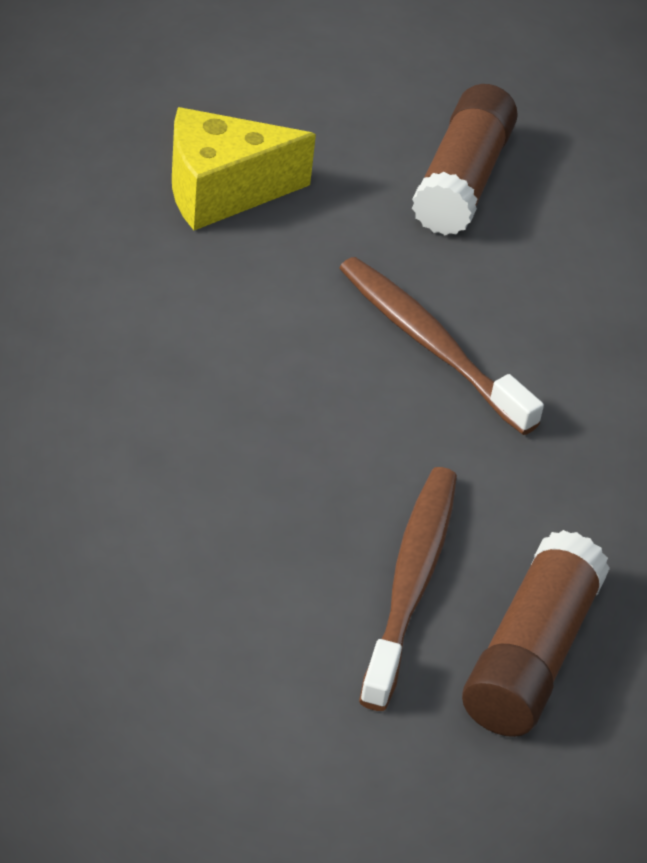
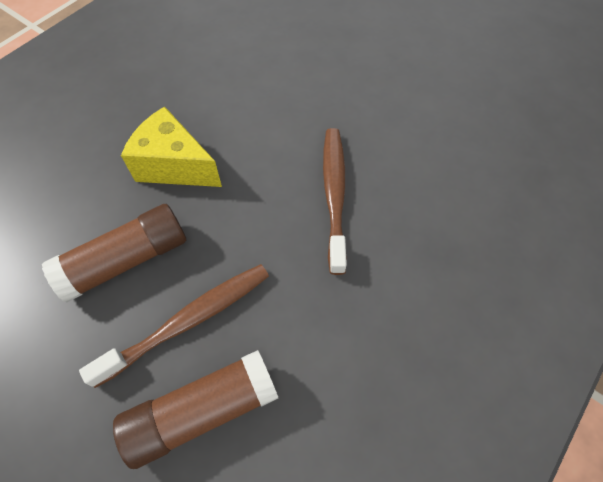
camera: 45 degrees right, 15 degrees up
yellow cheese [172,107,316,230] -> yellow cheese moved to [121,106,222,187]
brown glue stick [412,84,518,235] -> brown glue stick moved to [42,204,186,303]

